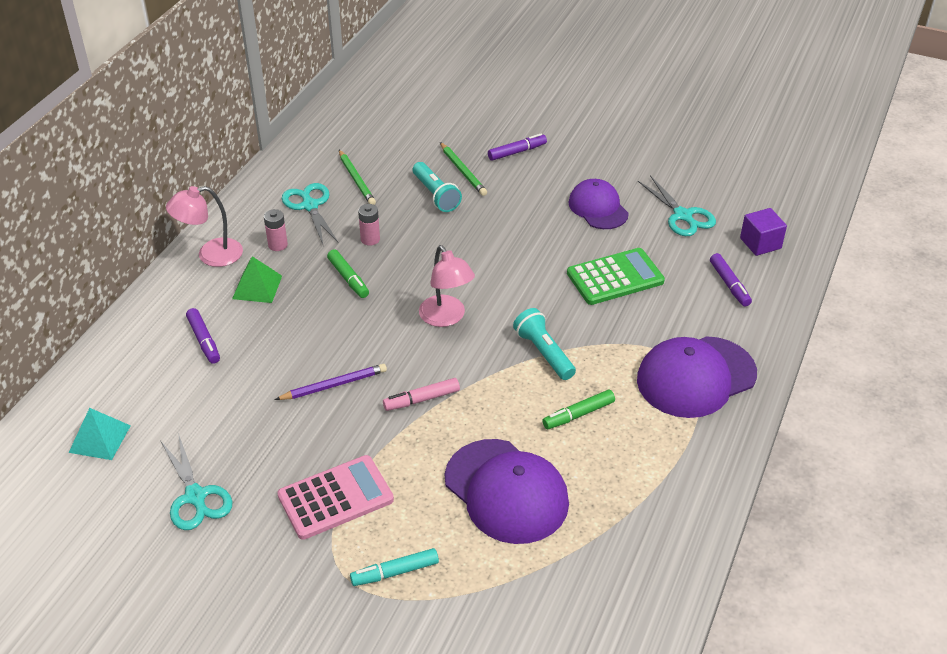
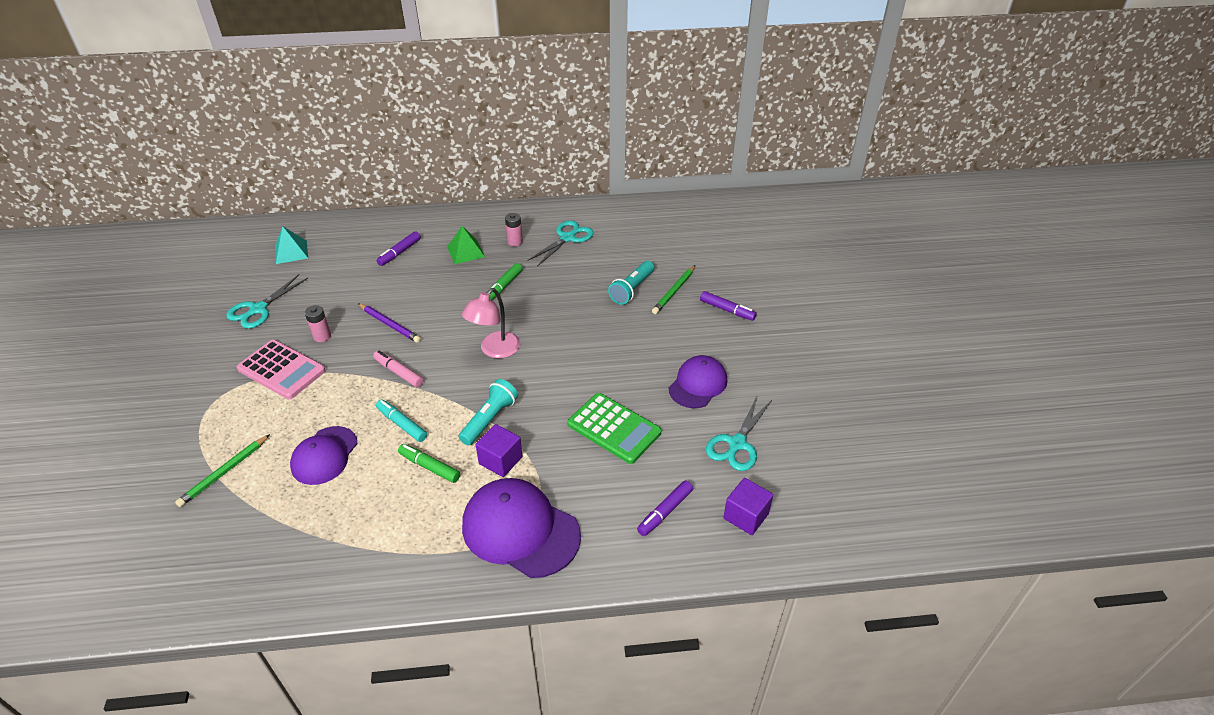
camera: 60 degrees right, 0 degrees up
pink lamp [166,186,243,267] -> none
green pencil [339,150,376,205] -> green pencil moved to [175,434,270,507]
turquoise marker [350,548,439,586] -> turquoise marker moved to [376,399,427,442]
pink battery [358,204,380,246] -> pink battery moved to [305,305,331,342]
purple cap [445,439,569,544] -> purple cap [290,426,357,485], size x0.64
none -> purple cube [476,424,522,477]

